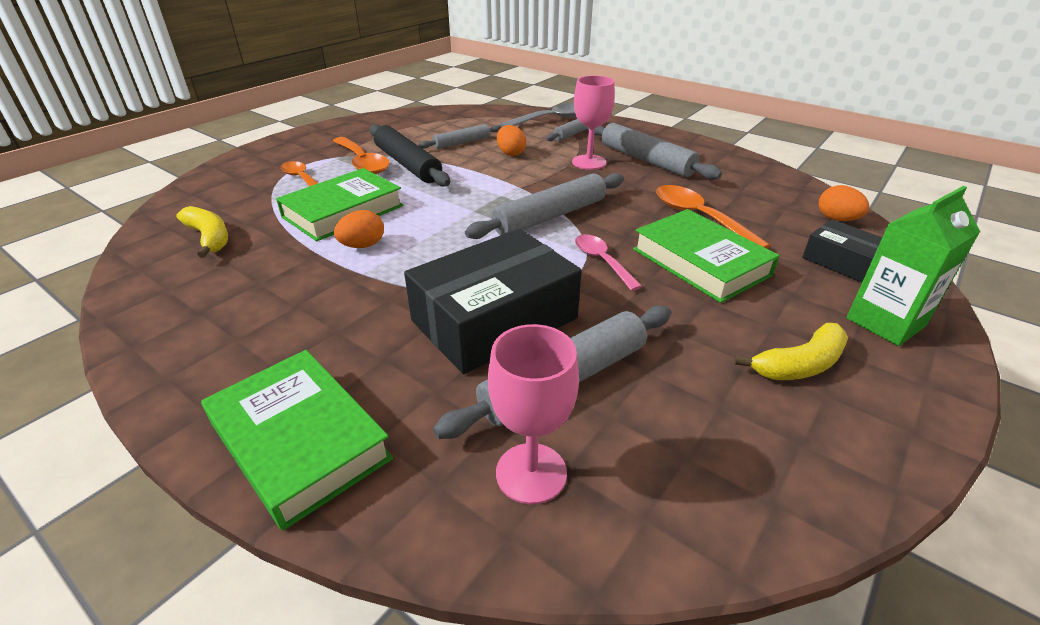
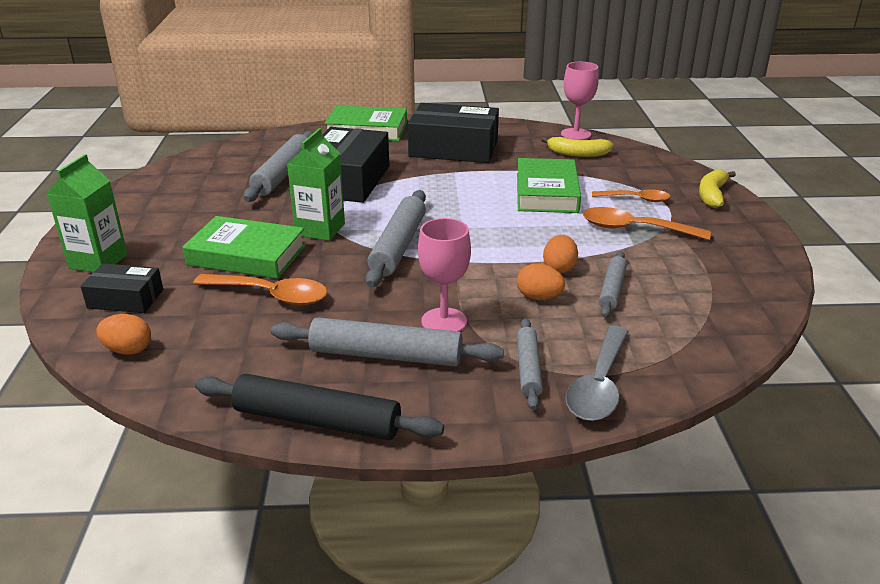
camera: 140 degrees right, 5 degrees down
orange egg [334,210,384,248] -> orange egg moved to [543,235,578,273]
black rolling pin [369,124,450,187] -> black rolling pin moved to [195,374,444,440]
pink goblet [488,324,579,504] -> pink goblet moved to [561,62,599,140]
pink spoon [575,234,642,291] -> green carton [287,128,345,241]
yellow banana [734,323,848,380] -> yellow banana moved to [699,169,736,208]
none -> black box [408,103,499,163]

